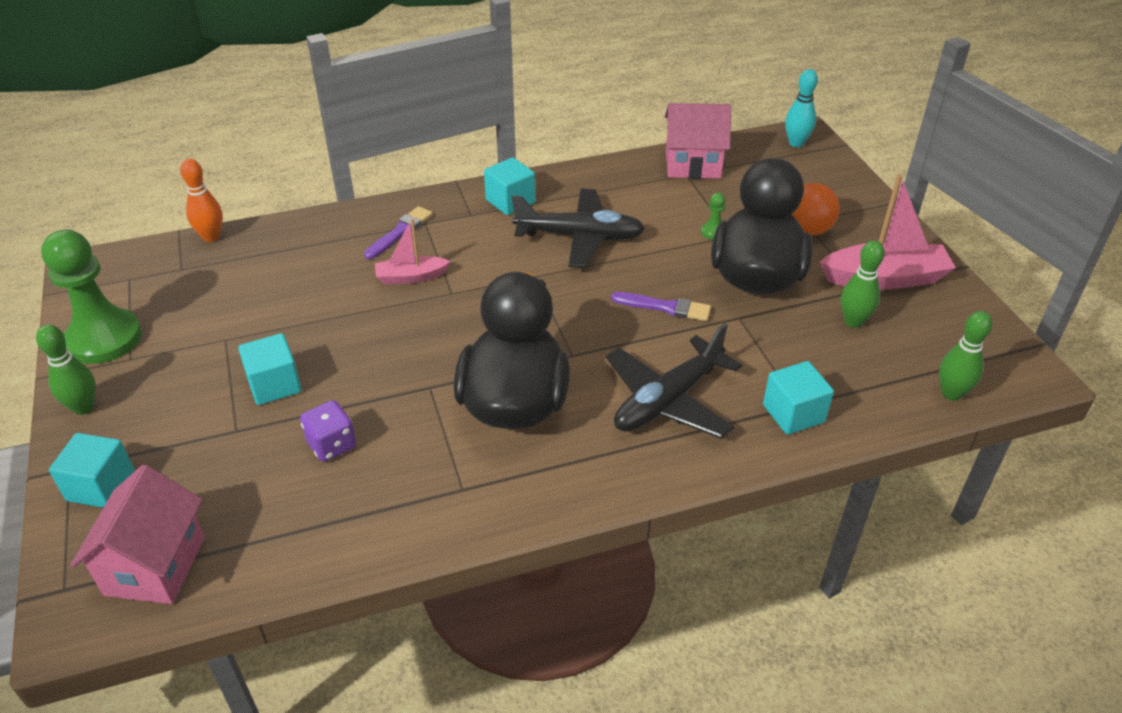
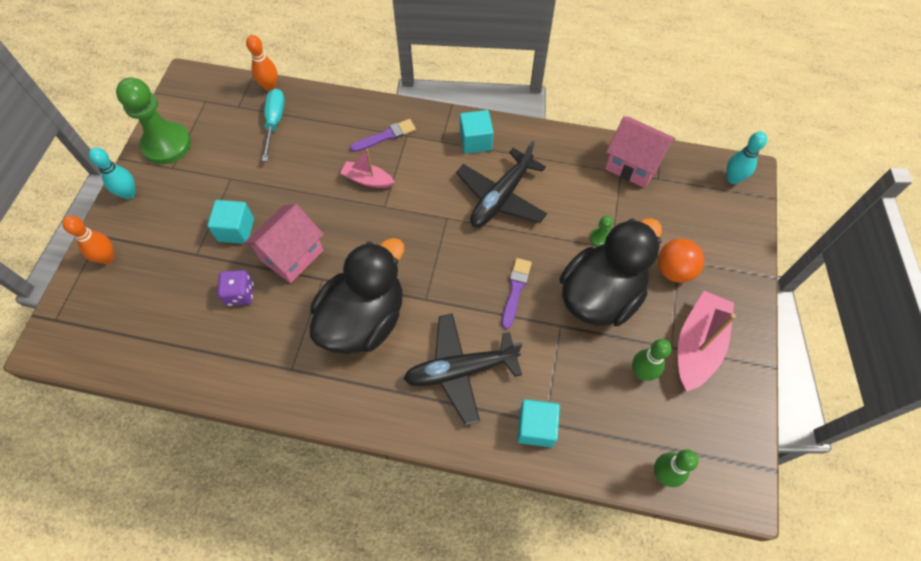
camera: 30 degrees right, 20 degrees up
green bowling pin [36,325,96,415] -> turquoise bowling pin [89,147,136,199]
turquoise cube [49,433,135,508] -> orange bowling pin [62,216,115,264]
pink house [71,465,205,604] -> pink house moved to [244,204,324,283]
black plane [512,189,645,268] -> black plane turned 90 degrees clockwise [456,141,547,227]
purple brush [611,292,711,321] -> purple brush turned 120 degrees counterclockwise [502,258,532,329]
pink boat [820,174,956,290] -> pink boat turned 90 degrees counterclockwise [678,291,736,392]
none -> turquoise screwdriver [262,88,285,161]

